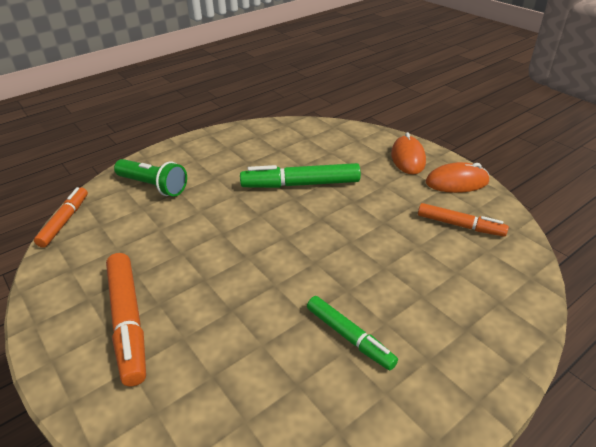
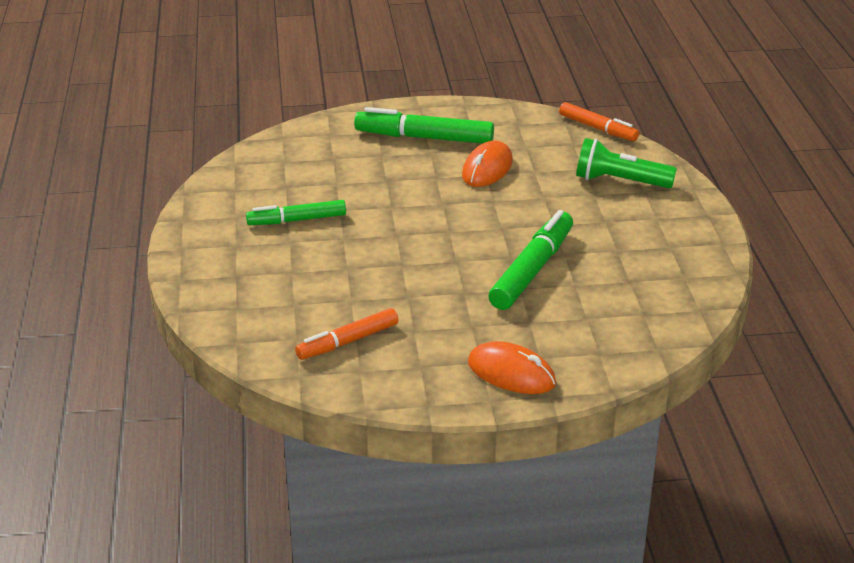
camera: 120 degrees right, 5 degrees down
orange marker [106,253,146,387] -> green marker [354,107,494,144]
green flashlight [114,159,187,197] -> green flashlight turned 45 degrees clockwise [576,138,677,188]
orange mouse [426,162,490,193] -> orange mouse moved to [462,141,513,187]

